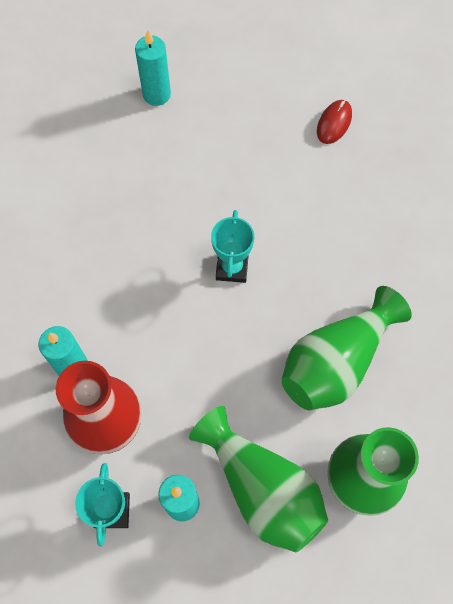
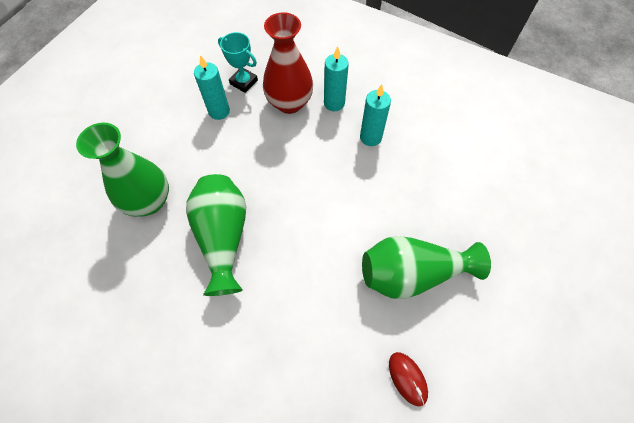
camera: 125 degrees right, 5 degrees down
turquoise candle [135,30,171,106] -> turquoise candle moved to [360,84,391,146]
green vase [189,406,328,552] -> green vase moved to [362,236,491,299]
turquoise trophy [211,210,254,283] -> none

